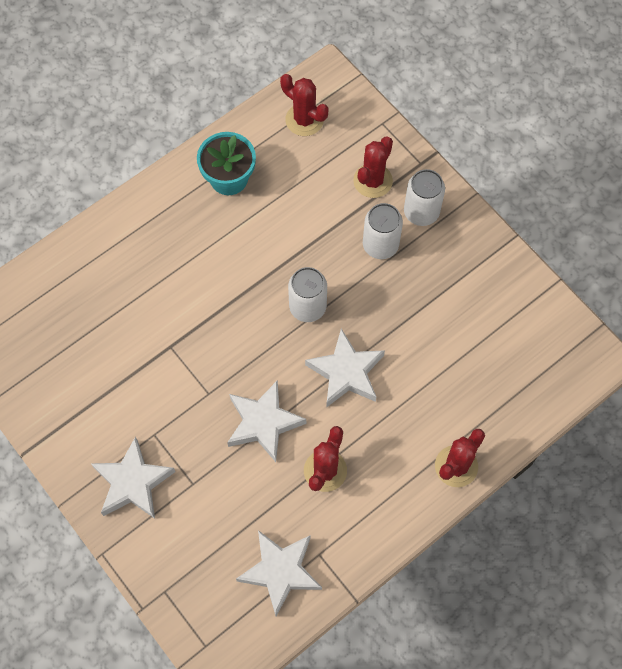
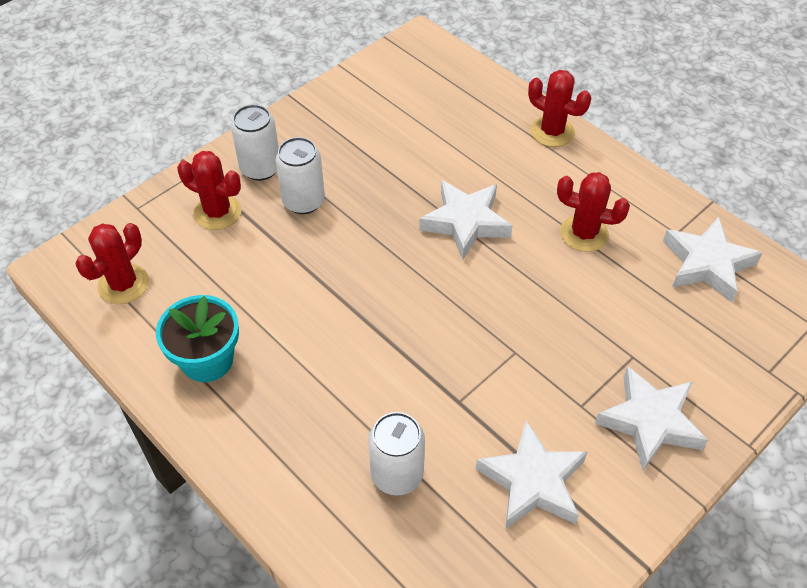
camera: 95 degrees left, 15 degrees down
white star [227,380,306,462] -> white star moved to [476,420,587,529]
white can [288,267,327,322] -> white can moved to [368,412,425,495]

